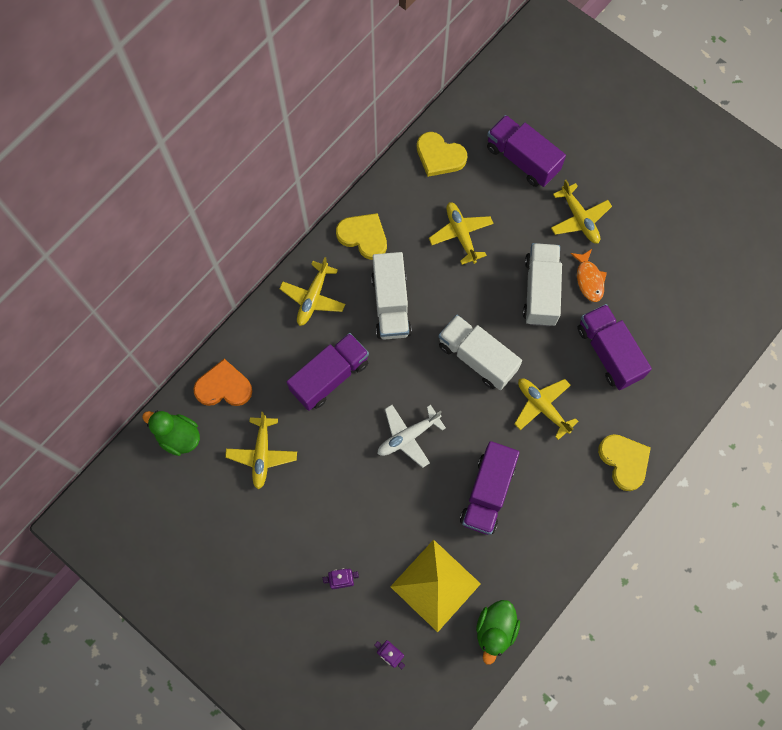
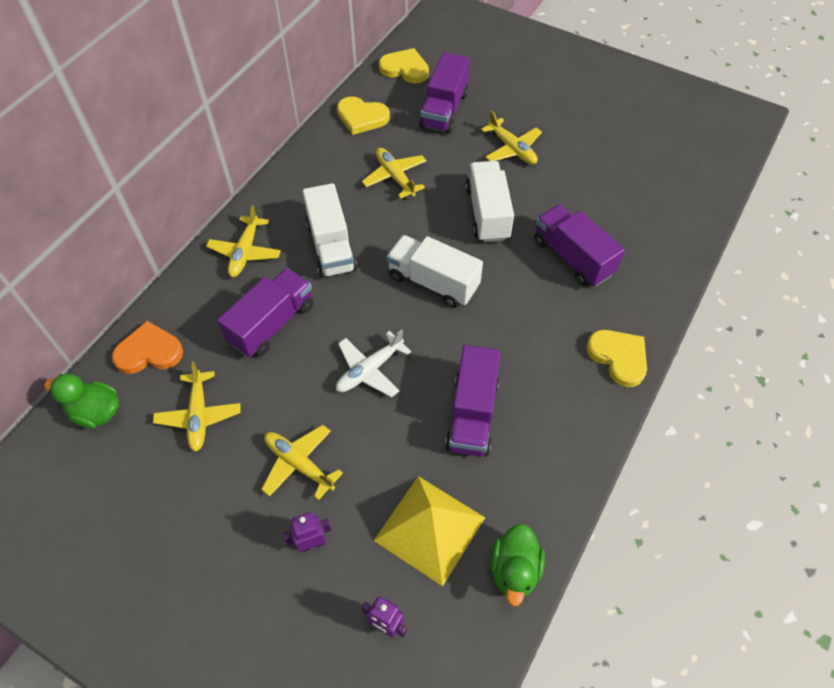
camera: 10 degrees left, 15 degrees down
yellow heart [336,213,387,260] -> yellow heart moved to [379,48,429,83]
purple truck [487,115,566,187] -> purple truck turned 105 degrees counterclockwise [419,52,470,134]
yellow plane [514,379,579,440] -> yellow plane moved to [261,425,343,500]
orange fish [570,249,607,302] -> none

